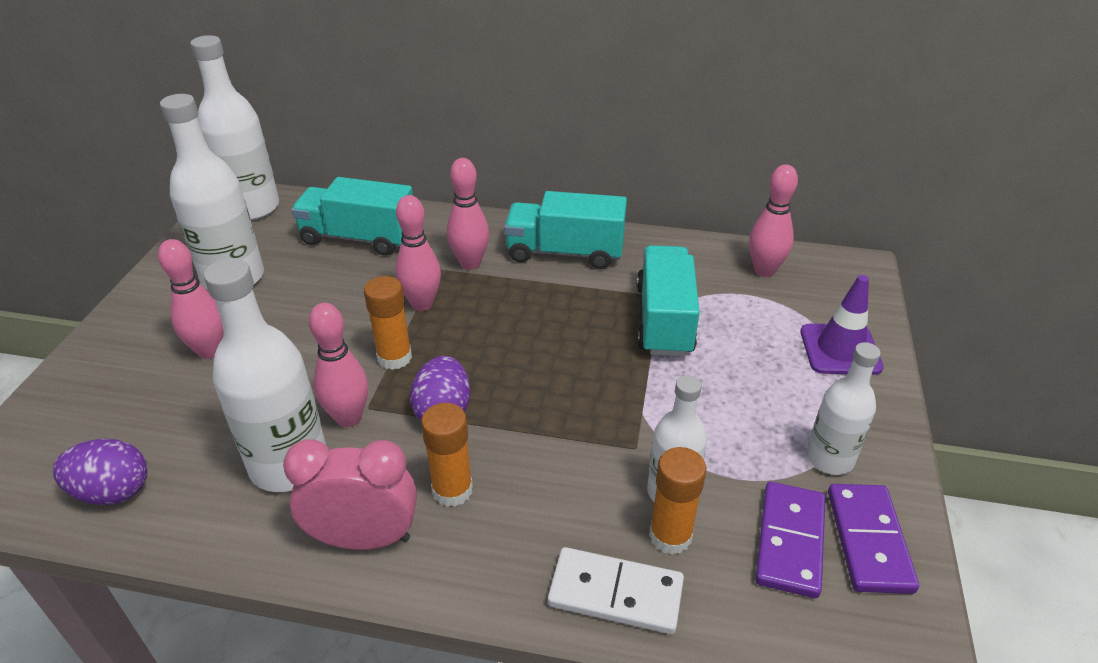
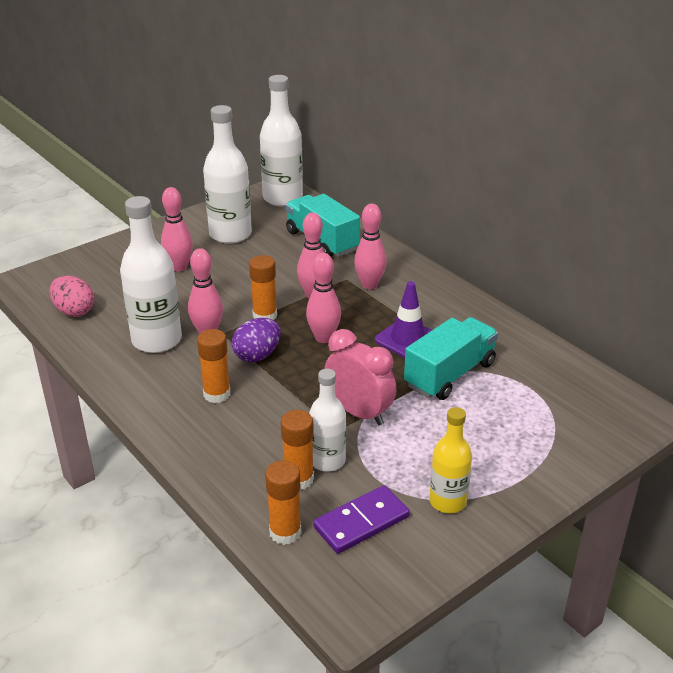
camera: 40 degrees right, 5 degrees down
purple egg [53,439,148,505] -> pink egg [49,276,94,317]
pink clock [283,439,417,550] -> pink clock moved to [325,329,396,425]
turquoise truck [504,191,627,269] -> none
white domino [548,547,684,634] -> none
pink bowling pin [749,164,798,277] -> pink bowling pin moved to [306,253,341,343]
purple traffic cone [800,275,884,375] -> purple traffic cone moved to [375,281,432,358]
white bottle [807,342,881,475] -> yellow bottle [429,407,472,513]
purple domino [828,484,919,594] -> none
none -> orange glue stick [265,460,301,545]

